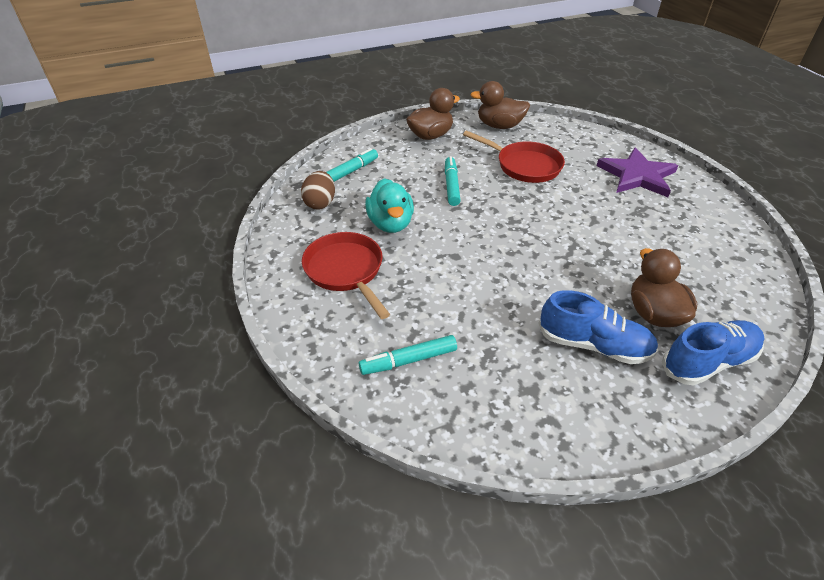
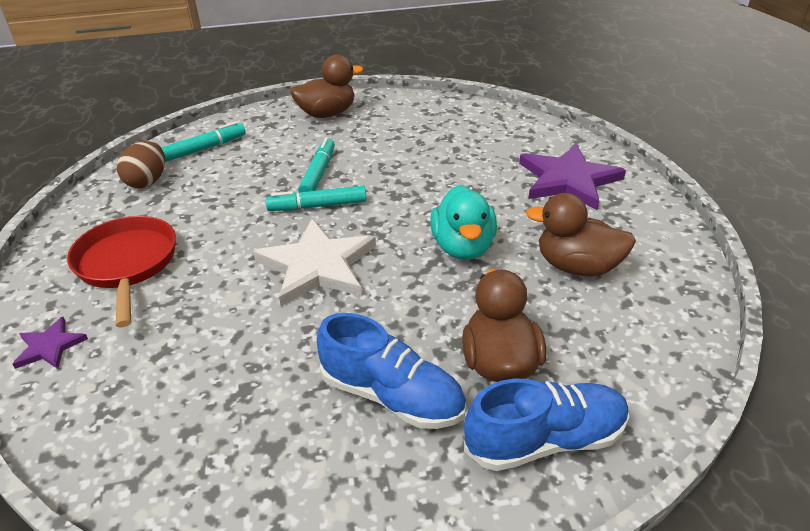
camera: 10 degrees right, 5 degrees down
turquoise marker [359,335,457,375] -> turquoise marker moved to [266,186,366,211]
turquoise duck [365,178,414,233] -> turquoise duck moved to [430,185,497,260]
red pan [463,131,565,183] -> none
brown duck [470,81,530,129] -> brown duck moved to [526,193,636,277]
none -> purple star [12,317,88,369]
none -> white star [253,219,376,306]

